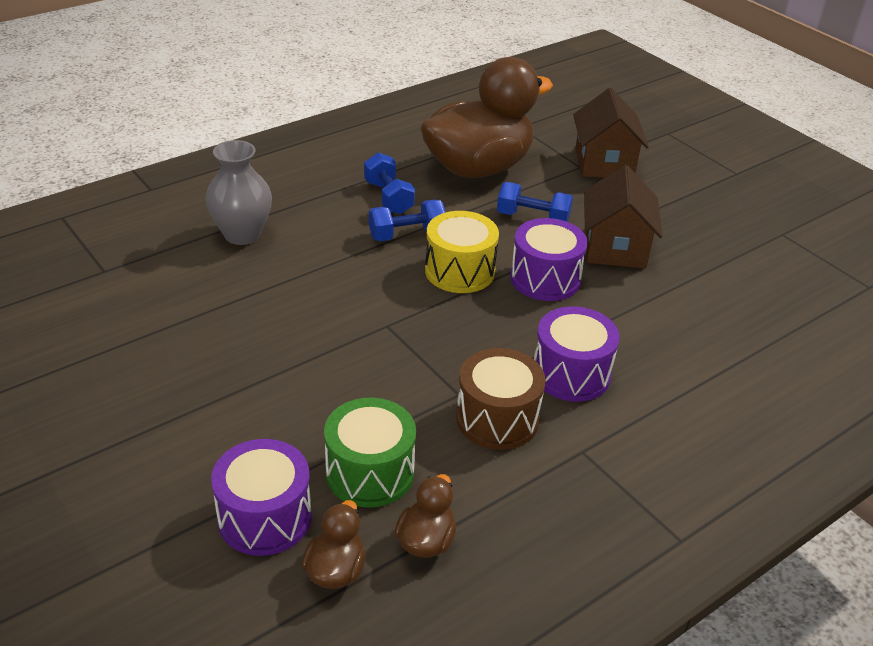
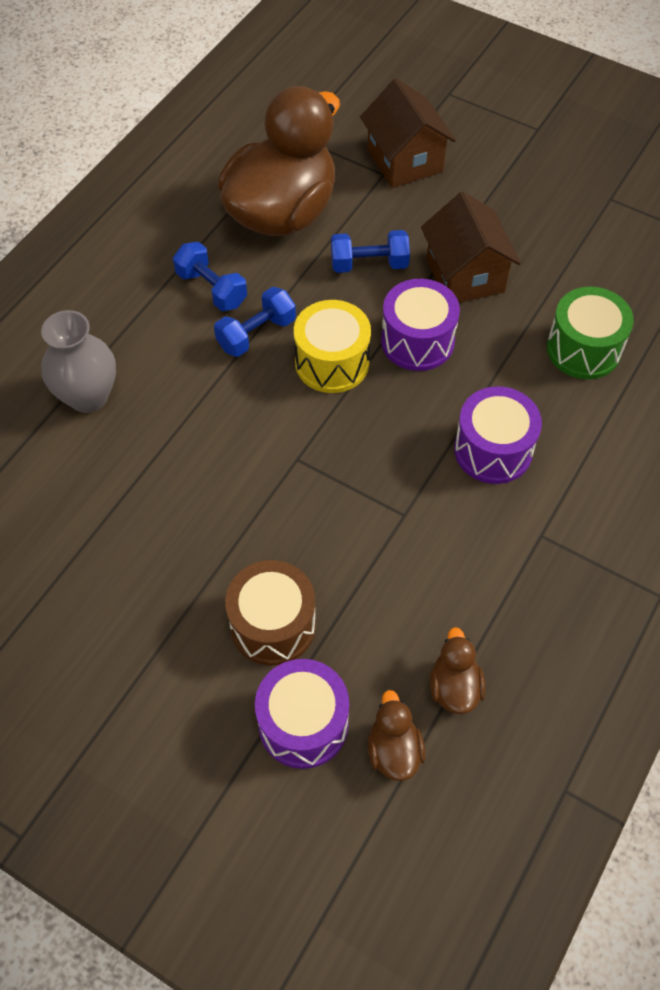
camera: 20 degrees left, 20 degrees up
green drum [324,397,416,508] -> green drum moved to [547,287,634,379]
brown drum [456,348,546,450] -> brown drum moved to [225,560,316,666]

